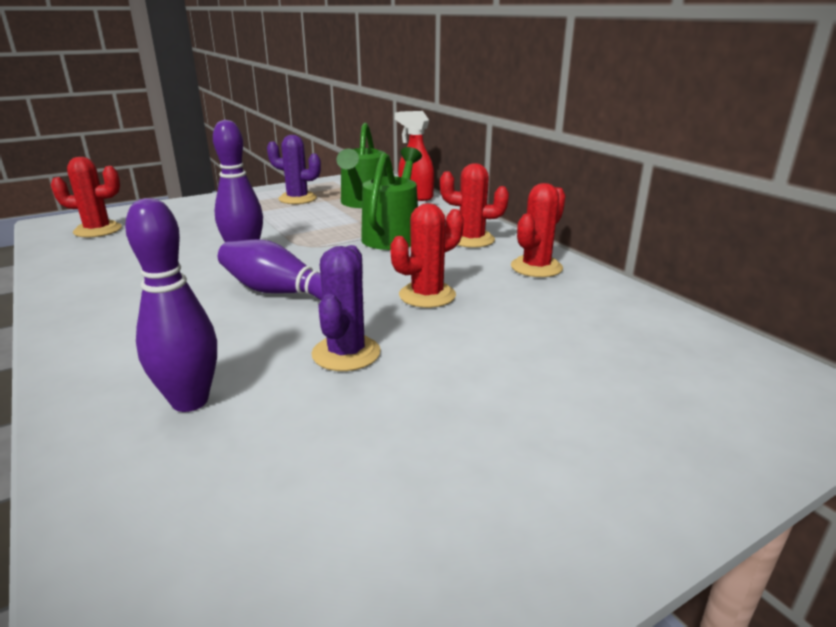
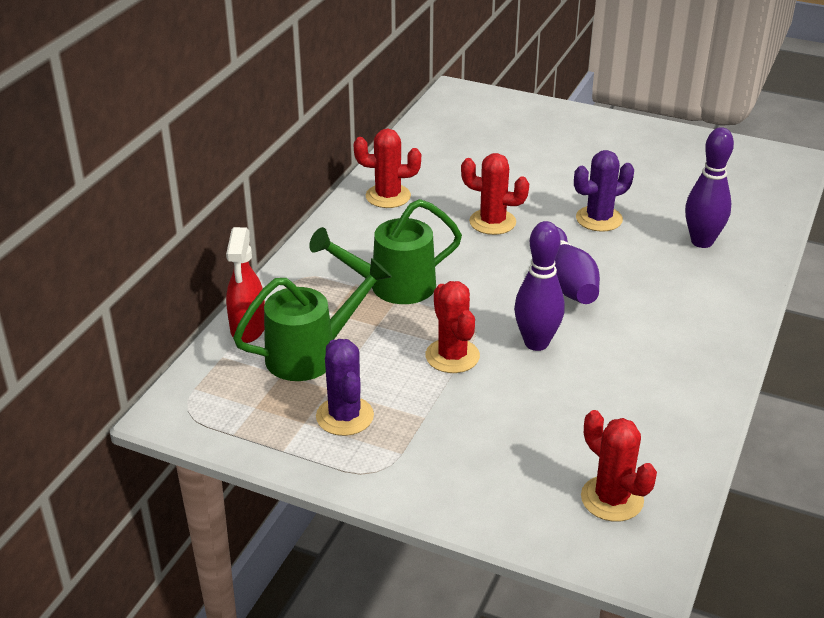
camera: 125 degrees left, 10 degrees up
red cactus [440,163,509,248] -> red cactus moved to [425,281,480,373]

